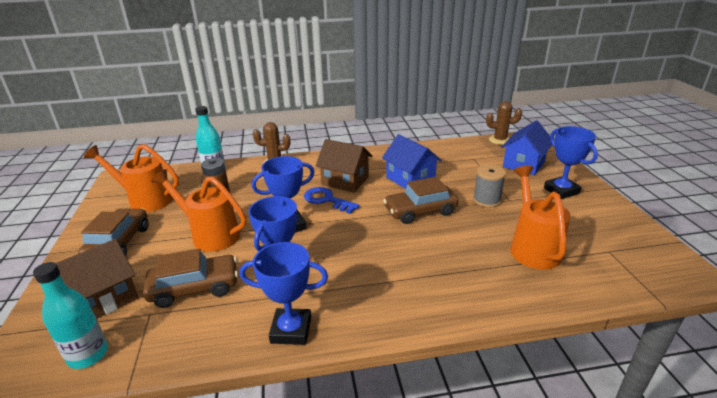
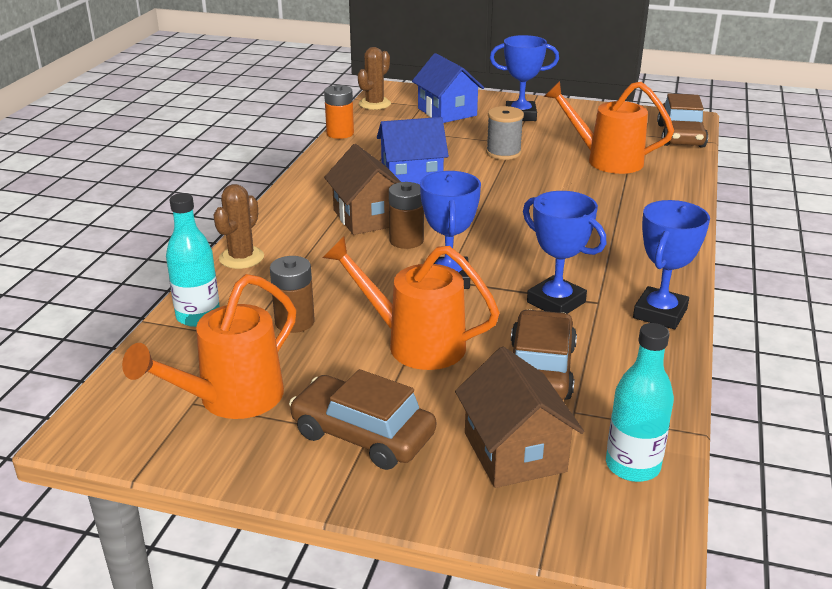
camera: 65 degrees left, 0 degrees up
orange watering can [151,169,246,252] -> orange watering can turned 60 degrees clockwise [323,237,500,370]
blue key [304,187,360,214] -> brown battery [389,182,424,249]
brown house [316,139,372,193] -> brown house turned 75 degrees counterclockwise [324,144,401,235]
brown car [383,177,459,224] -> brown car moved to [657,93,708,148]
none -> orange battery [324,85,354,139]

